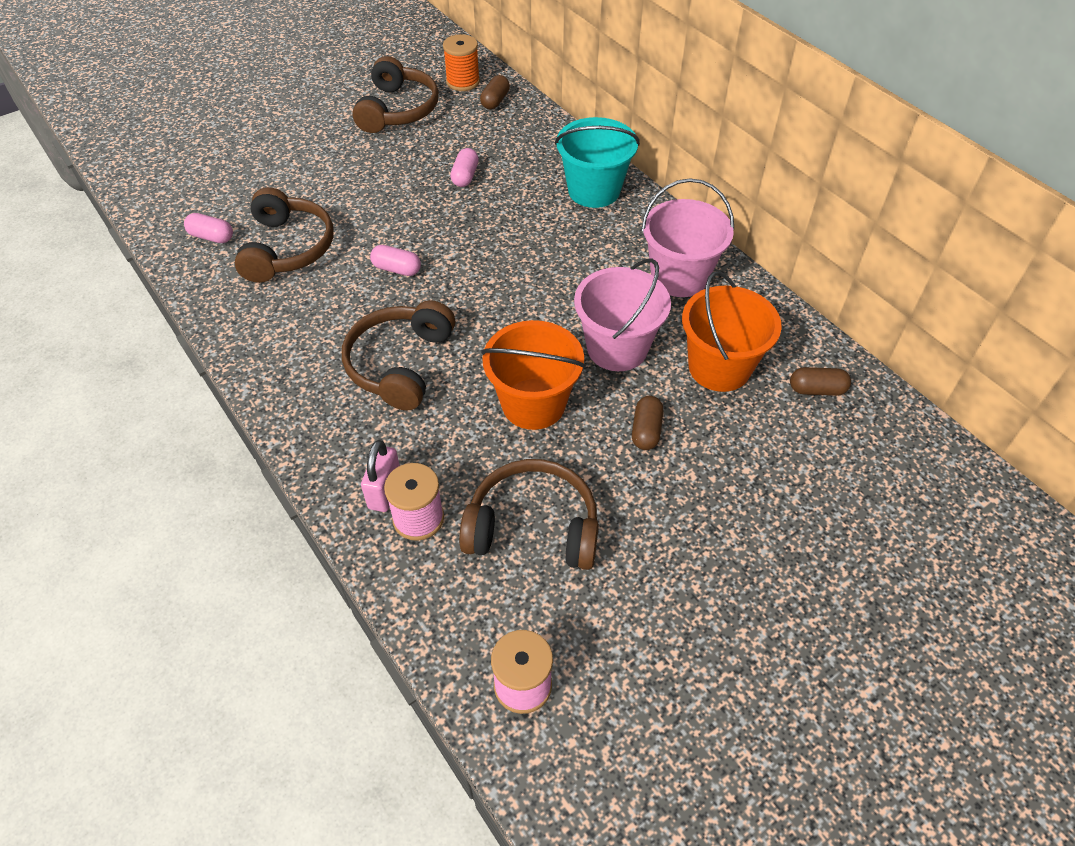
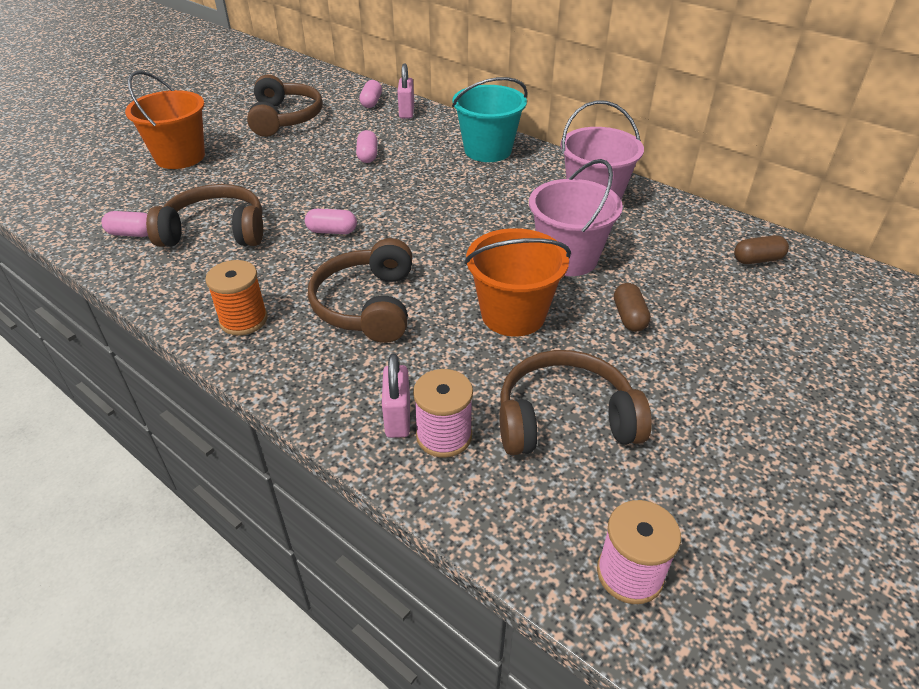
camera: 15 degrees left, 10 degrees down
brown headphones [235,187,334,283] -> brown headphones turned 75 degrees counterclockwise [146,184,263,247]
orange spool [443,34,480,91] -> orange spool moved to [205,260,268,336]
brown capsule [480,75,510,109] -> pink capsule [359,80,382,108]
orange bucket [682,271,782,392] -> orange bucket moved to [125,71,205,169]
none -> pink padlock [397,64,414,118]

